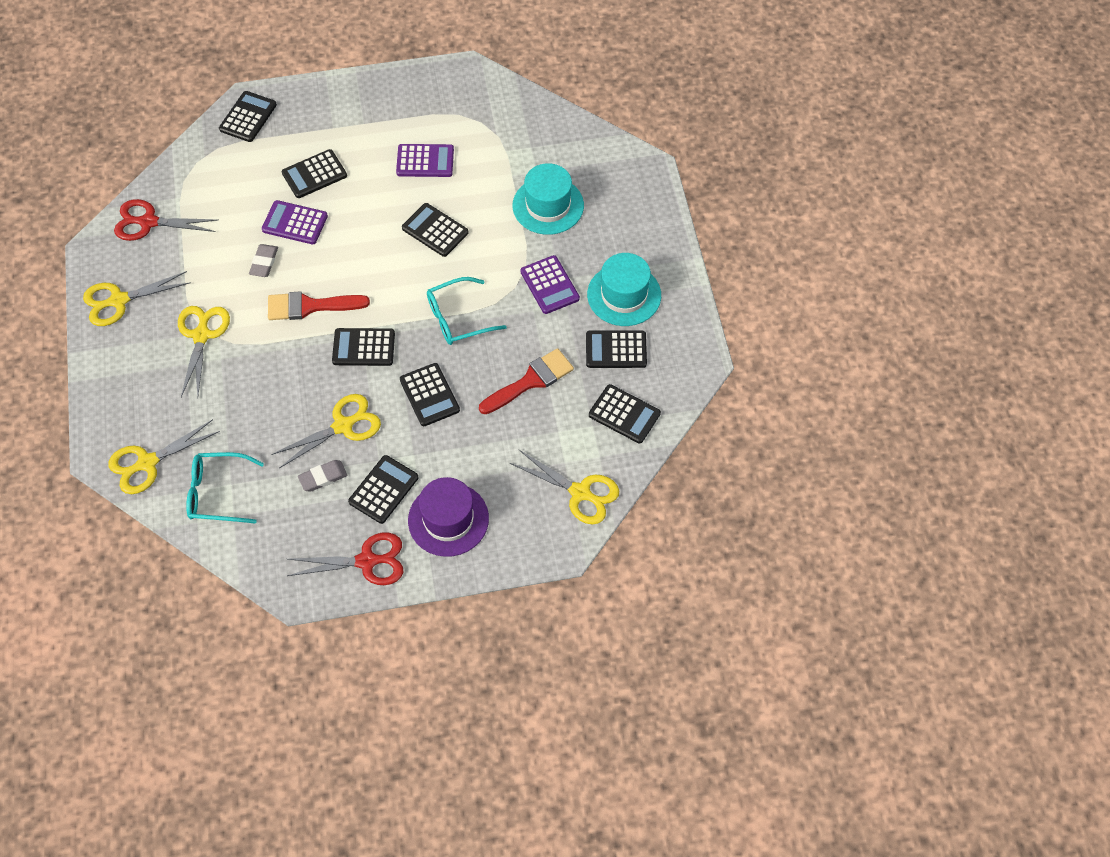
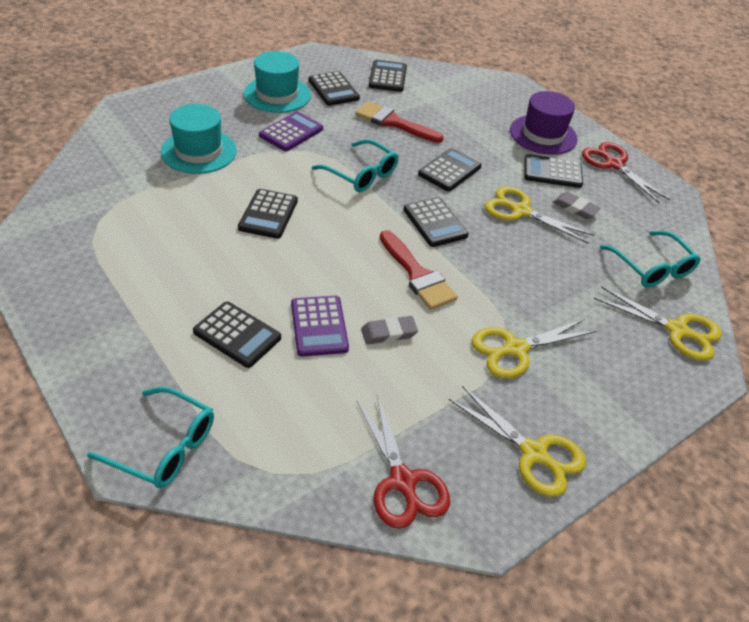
camera: 120 degrees left, 15 degrees down
black calculator [219,91,277,142] -> turquoise glasses [87,387,214,488]
purple calculator [396,144,454,177] -> none
yellow scissors [510,450,619,524] -> none

